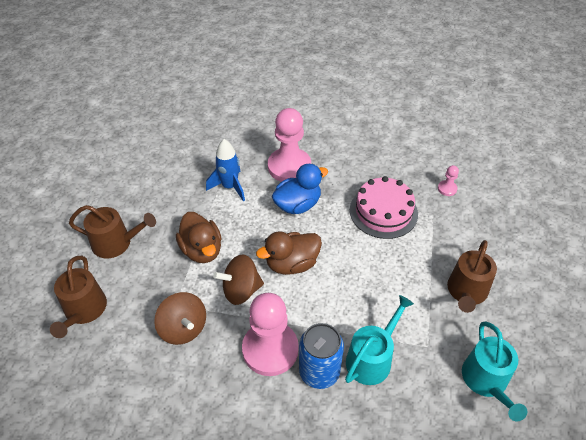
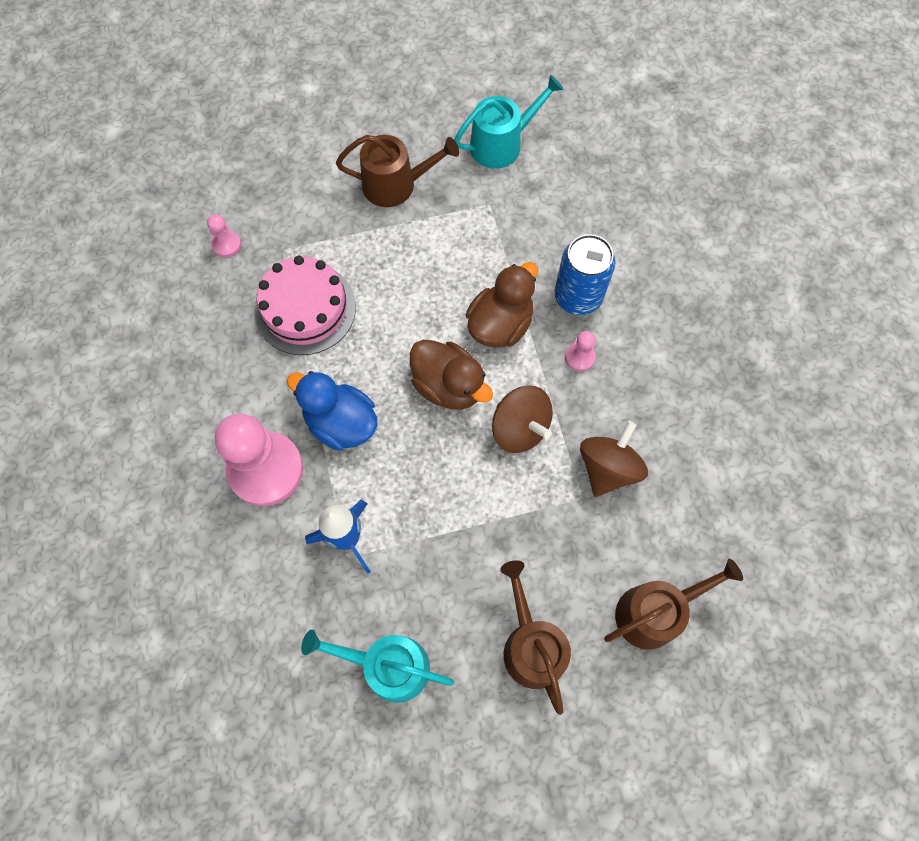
camera: 115 degrees left, 20 degrees up
brown duck [176,212,222,263] -> brown duck moved to [466,262,538,348]
pink pawn [242,293,299,376] -> pink pawn [565,331,596,371], size x0.42
turquoise watering can [345,295,414,385] -> turquoise watering can moved to [301,630,454,703]

